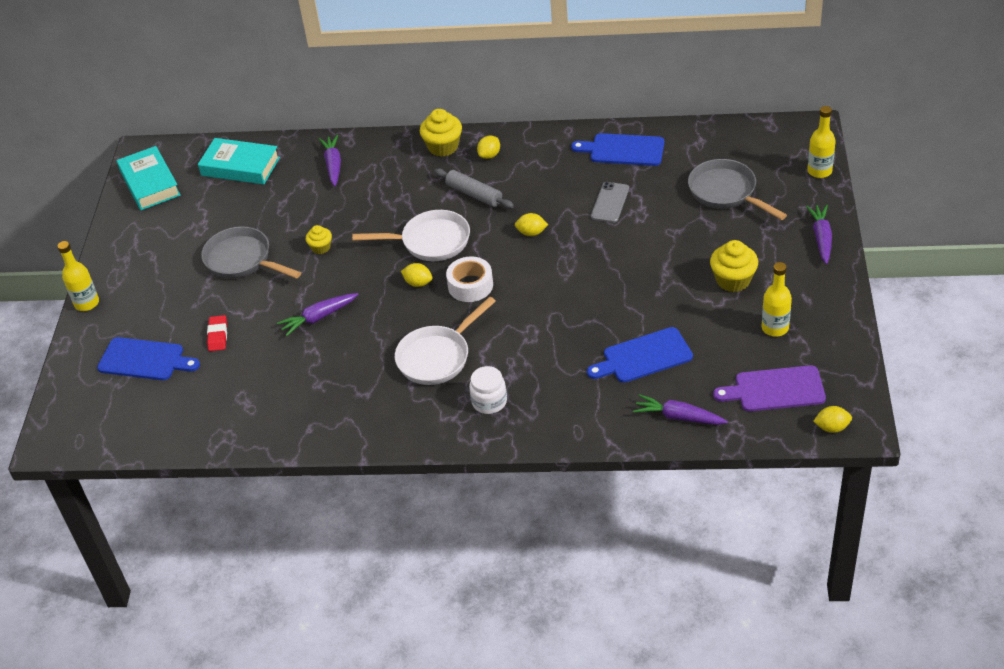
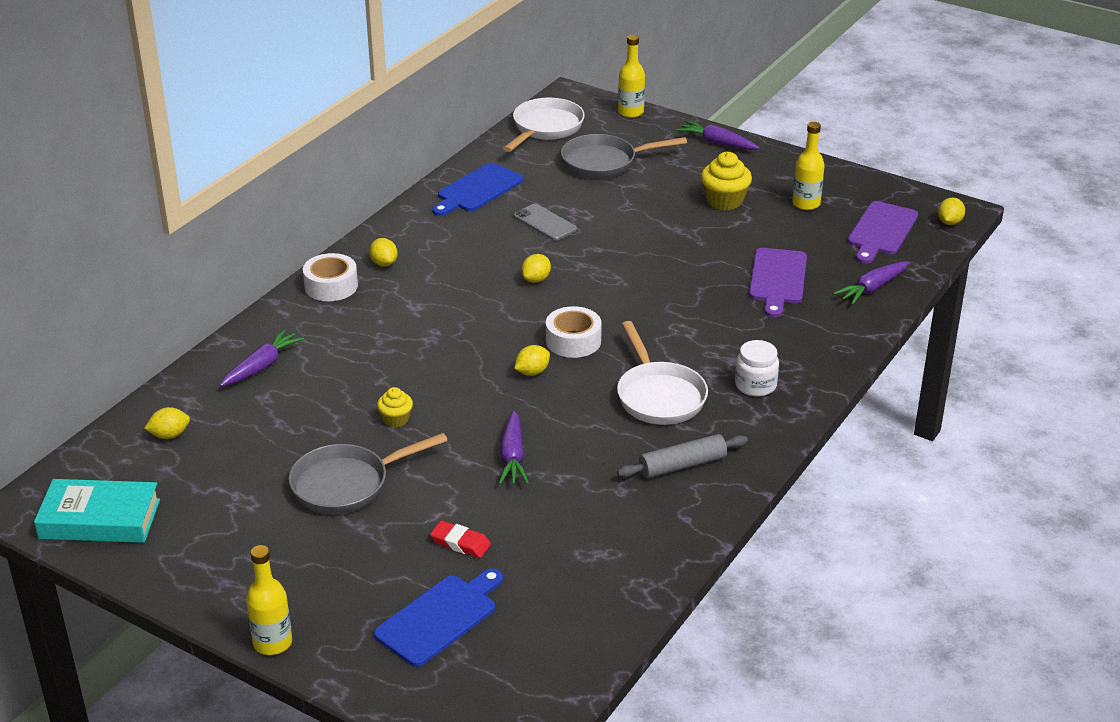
camera: 65 degrees left, 10 degrees down
turquoise book [198,138,280,184] -> yellow lemon [144,407,190,439]
purple carrot [319,135,341,186] -> purple carrot turned 105 degrees clockwise [219,329,304,387]
white pan [352,210,470,261] -> white pan moved to [503,98,585,152]
yellow cupcake [420,109,462,157] -> white tape [303,253,358,301]
grey rolling pin [434,169,514,209] -> grey rolling pin moved to [617,434,748,478]
blue cutting board [587,327,693,383] -> purple cutting board [749,248,807,317]

